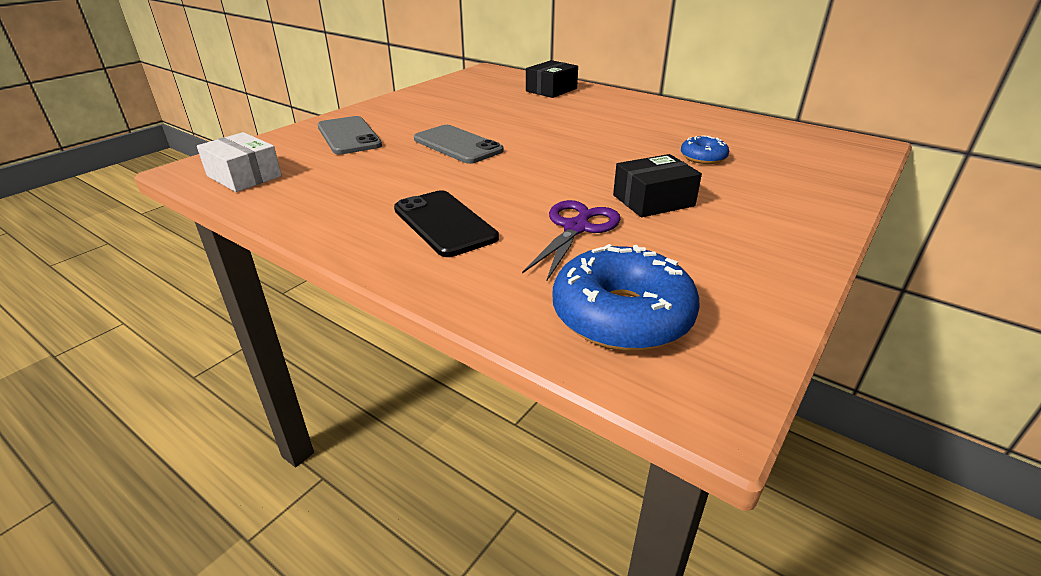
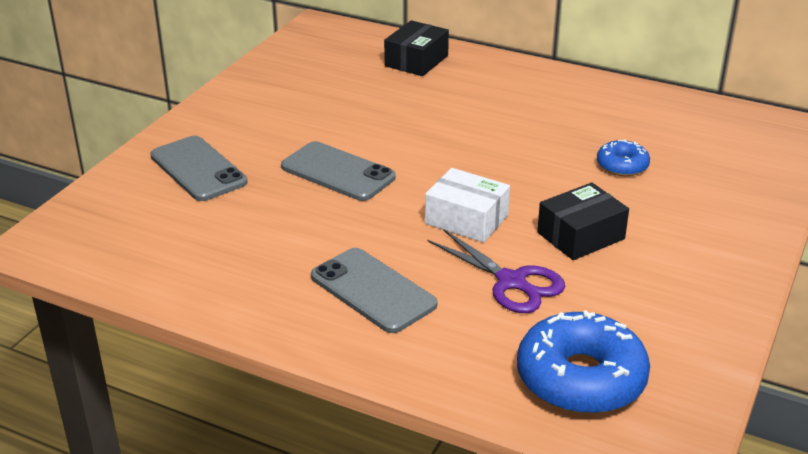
camera: 10 degrees left, 0 degrees up
white box [197,132,282,192] -> white box moved to [425,168,510,243]
black phone [394,190,499,257] -> grey phone [311,248,437,333]
purple scissors [522,200,621,282] -> purple scissors turned 120 degrees clockwise [428,229,566,313]

